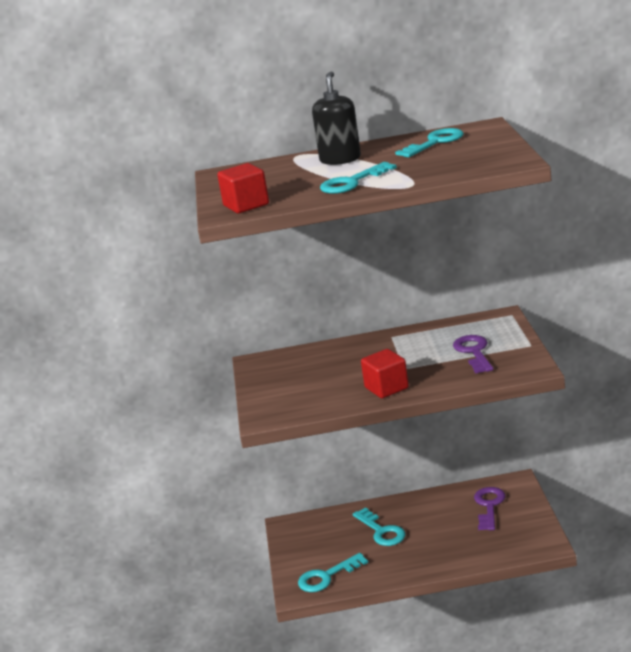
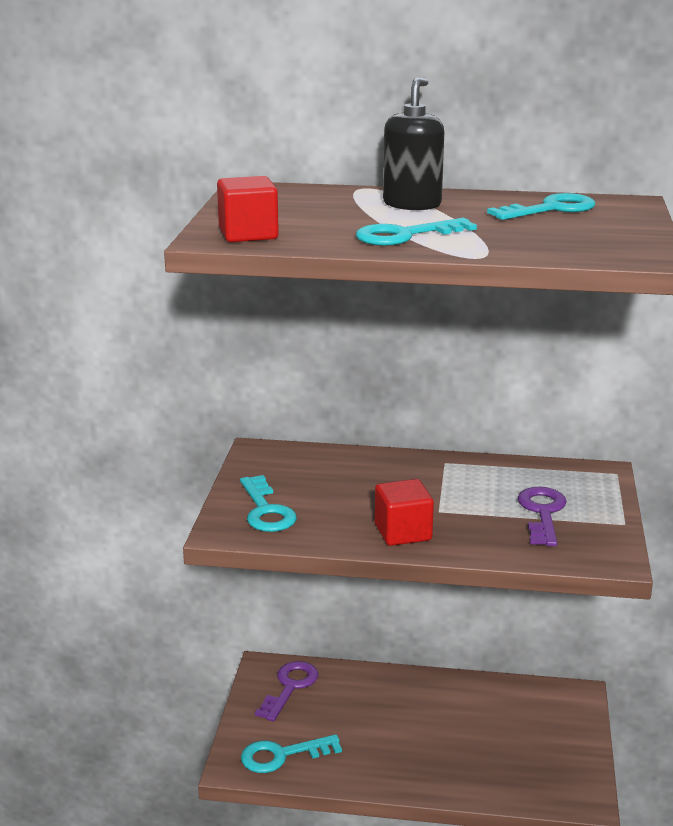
camera: 10 degrees right, 0 degrees up
turquoise key [353,507,405,546] -> turquoise key moved to [240,475,297,532]
purple key [474,487,505,530] -> purple key moved to [255,661,318,721]

